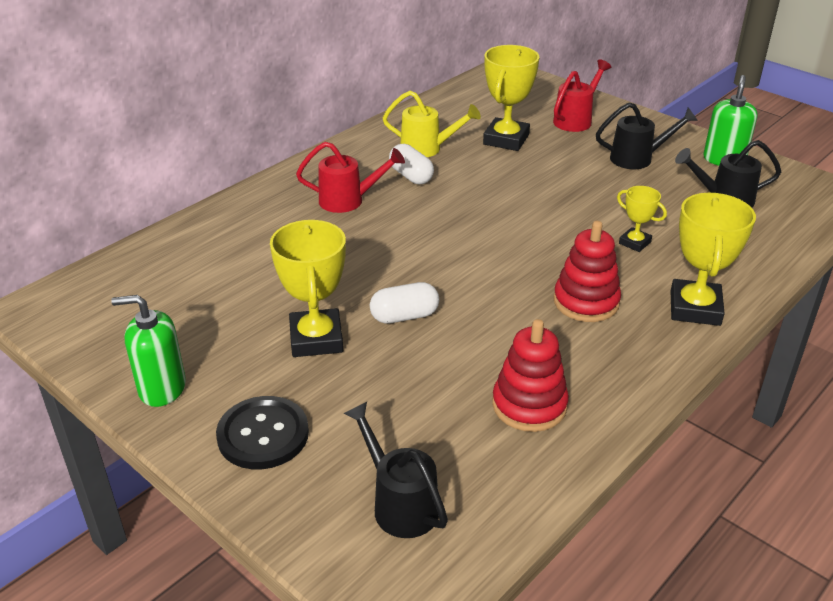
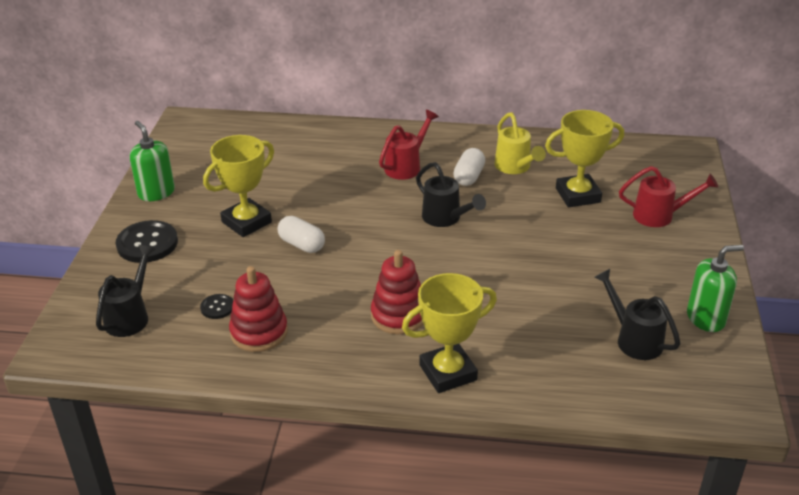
camera: 55 degrees right, 0 degrees up
red watering can [296,142,405,213] -> red watering can turned 105 degrees counterclockwise [379,110,439,180]
black watering can [596,102,698,169] -> black watering can moved to [416,162,486,227]
yellow trophy [617,186,667,252] -> none
none -> black button [200,294,233,319]

